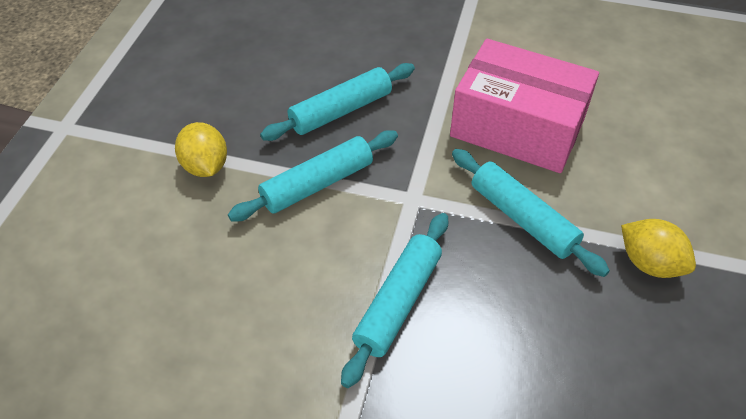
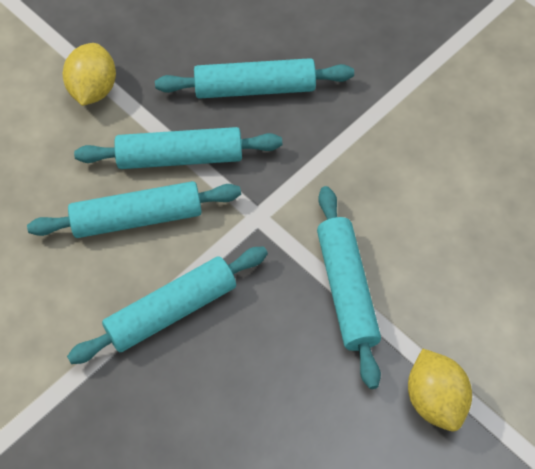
camera: 30 degrees right, 10 degrees up
pink box [450,39,599,173] -> none
none -> turquoise rolling pin [27,181,241,238]

